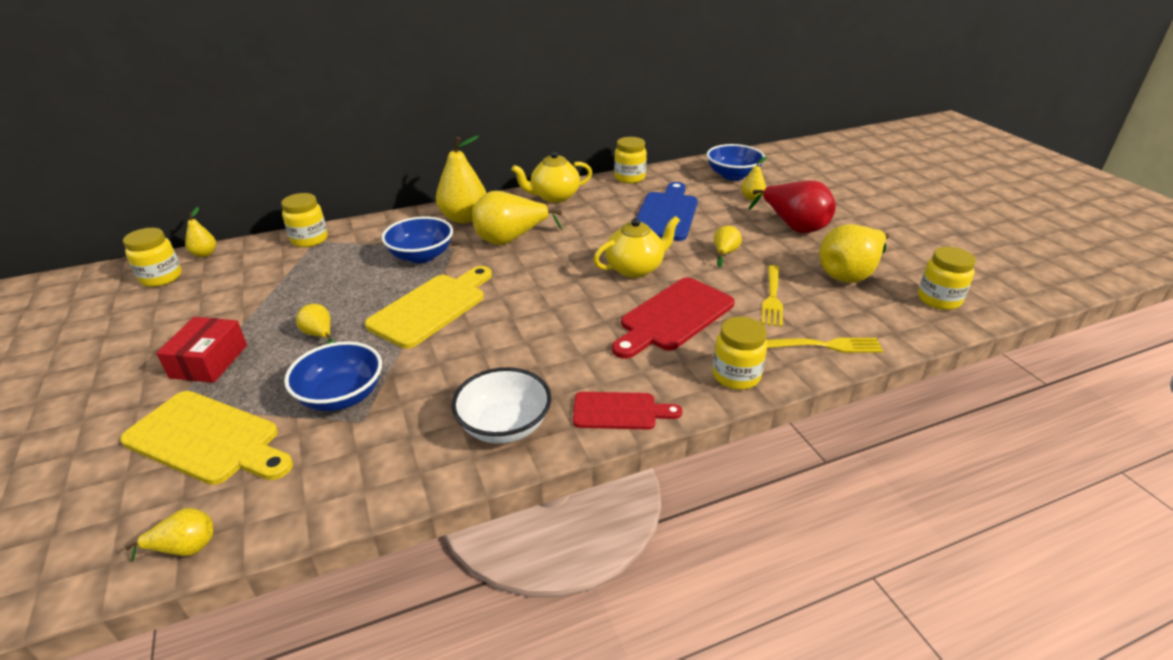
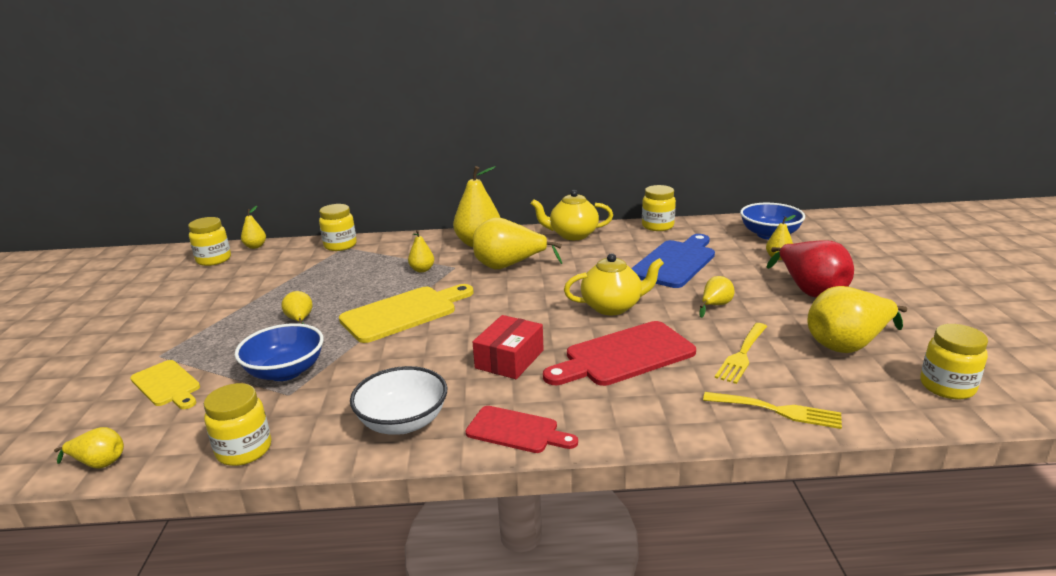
camera: 20 degrees right, 10 degrees down
yellow cutting board [120,391,293,485] -> yellow cutting board [130,360,200,409], size x0.61
red box [156,317,247,383] -> red box moved to [473,315,544,379]
blue bowl [381,216,453,263] -> yellow pear [408,230,434,272]
yellow jar [712,317,767,390] -> yellow jar moved to [204,383,271,466]

